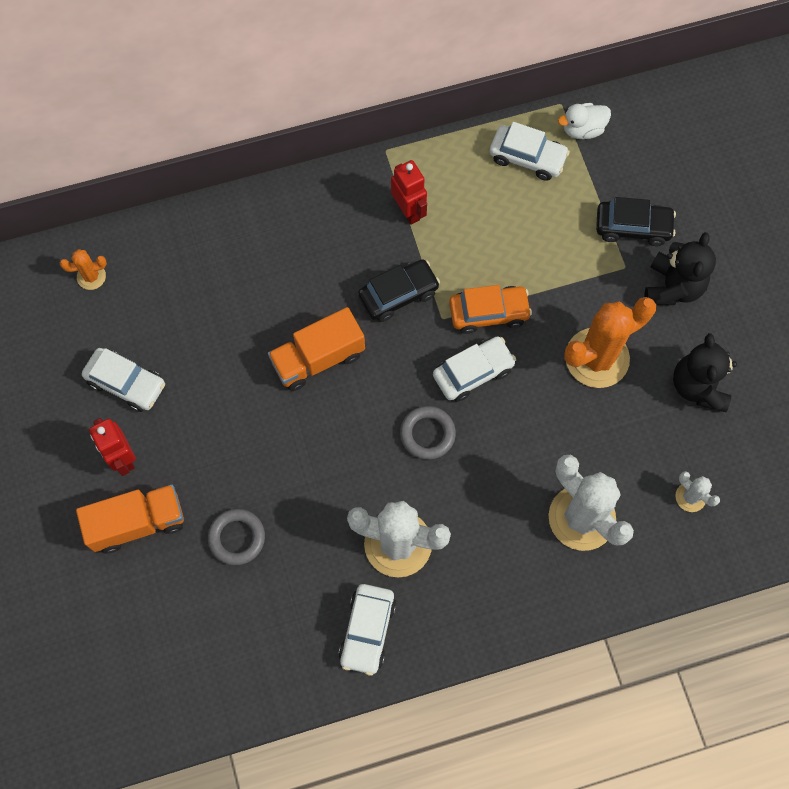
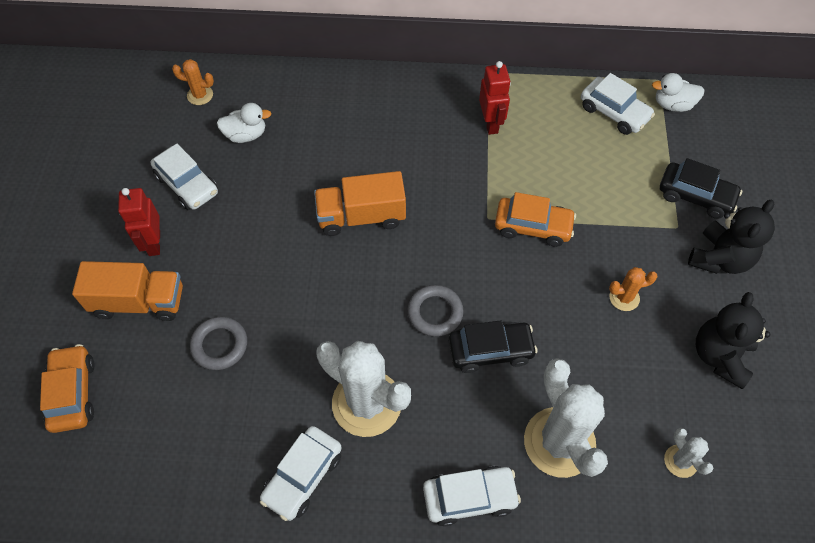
camera: 20 degrees right, 10 degrees down
black car [358,259,440,322] -> black car moved to [449,320,537,373]
white car [433,336,516,402] -> white car moved to [423,466,521,527]
orange cactus [564,297,656,388] -> orange cactus [609,267,658,311], size x0.46
none -> orange car [40,344,95,433]
none -> white duck [217,103,272,143]

